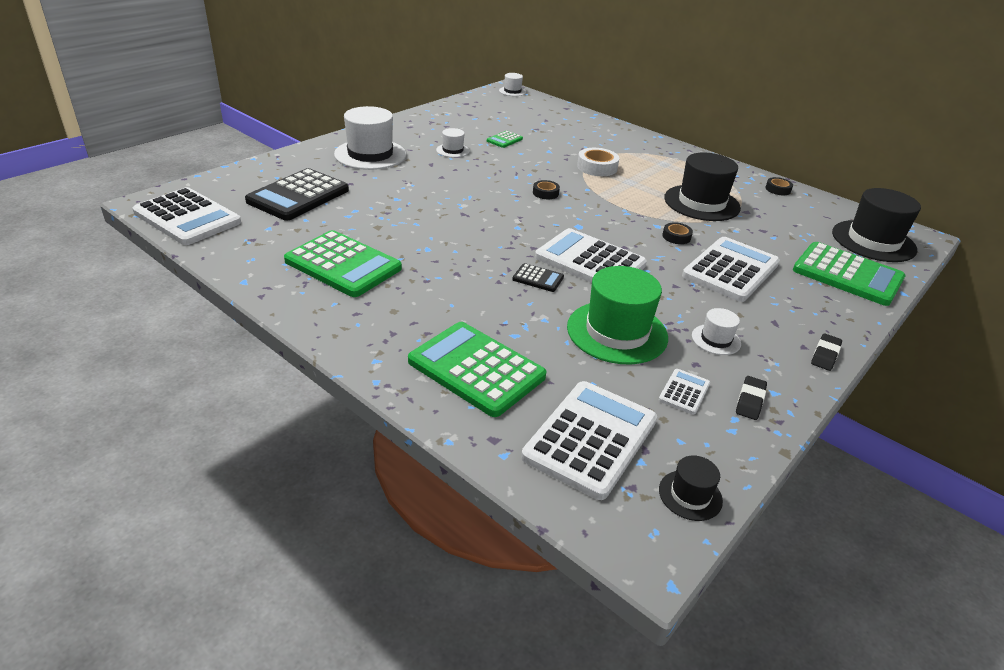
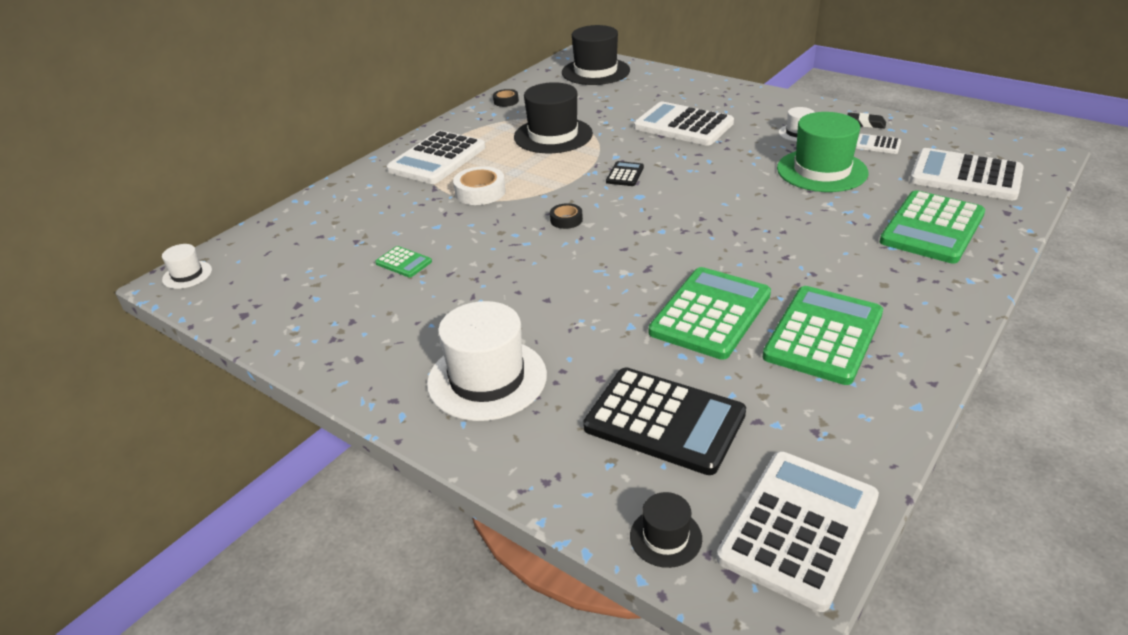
camera: 90 degrees left, 0 degrees up
white hat [436,128,470,158] -> none
black calculator [512,263,564,292] -> black calculator moved to [606,161,644,186]
white calculator [535,228,647,283] -> white calculator moved to [387,130,485,184]
black hat [659,455,723,521] -> black hat moved to [630,492,702,568]
black tape [662,222,693,244] -> none
green calculator [793,242,905,306] -> green calculator moved to [649,267,771,360]
black eraser [811,333,842,371] -> none

